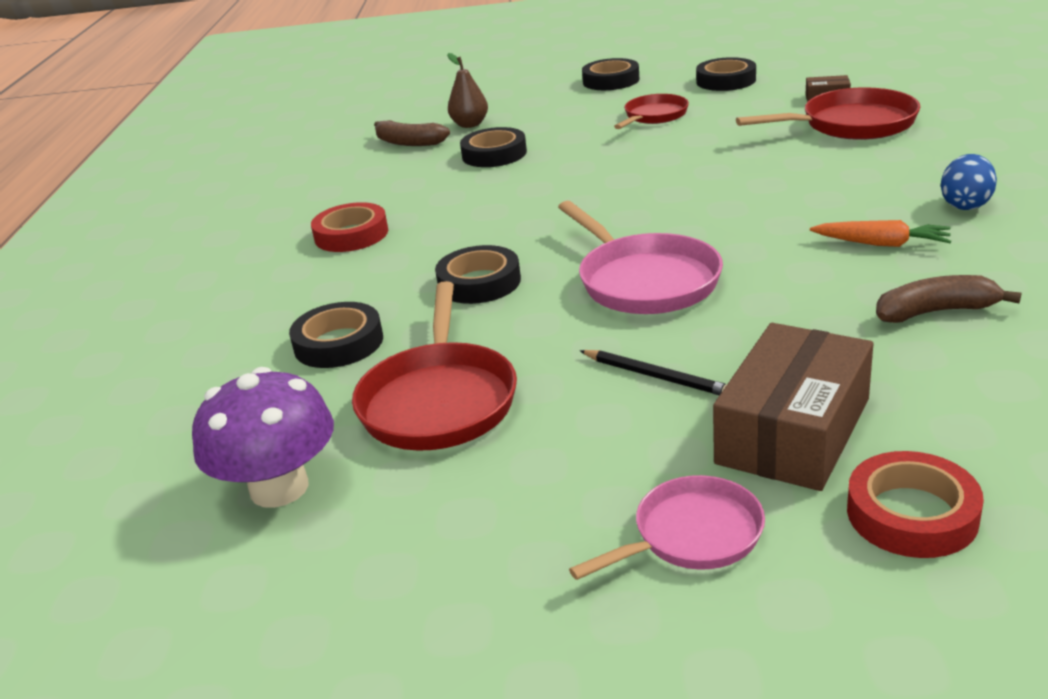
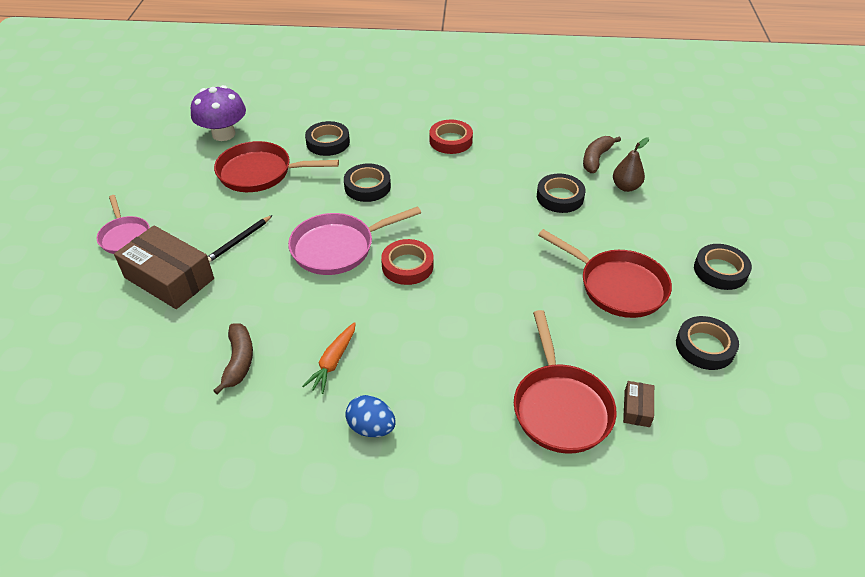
camera: 90 degrees right, 15 degrees up
red pan [614,94,689,129] -> red pan [538,229,672,318], size x1.59
red tape [847,451,984,558] -> red tape moved to [381,239,434,285]

